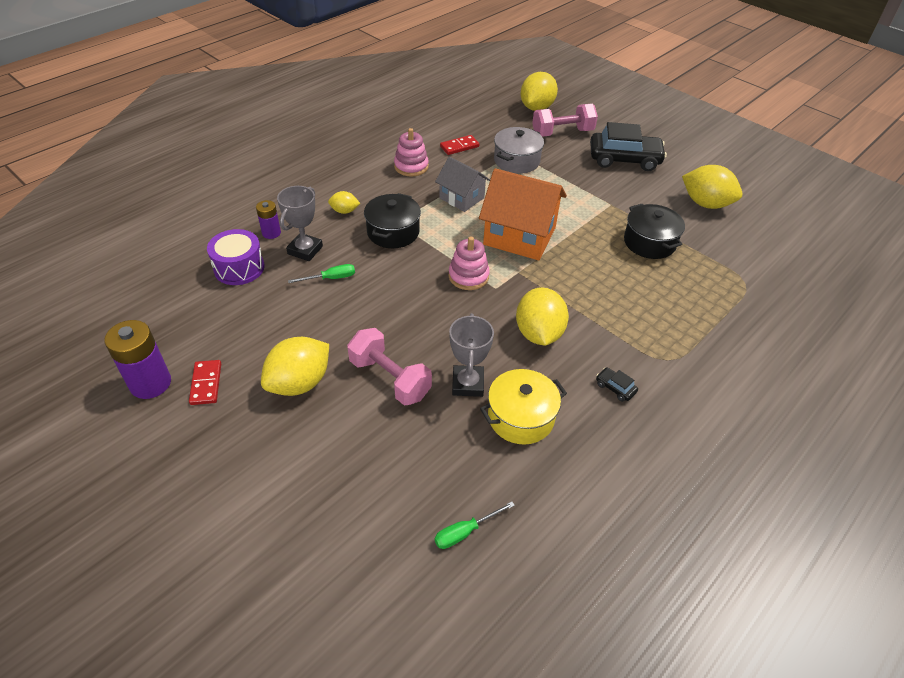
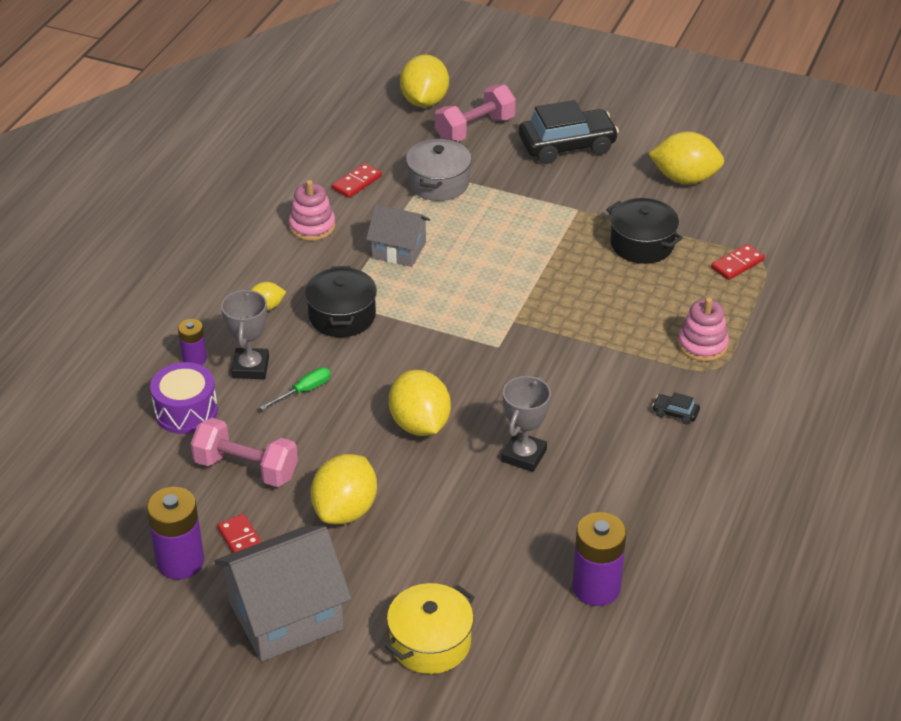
camera: 20 degrees left, 5 degrees down
pink dumbbell [347,328,432,405] -> pink dumbbell moved to [191,418,298,487]
green screwdriver [434,501,515,549] -> purple battery [572,512,626,606]
pink stacking toy [449,237,490,290] -> pink stacking toy moved to [678,297,729,362]
grey trophy [449,313,494,397] -> grey trophy turned 45 degrees clockwise [502,376,551,472]
orange house [479,168,567,260] -> none
yellow pot [480,369,567,444] -> yellow pot moved to [385,583,475,674]
yellow lemon [516,287,569,346] -> yellow lemon moved to [389,370,451,436]
none -> grey house [214,525,352,661]
none -> red domino [711,244,765,280]

